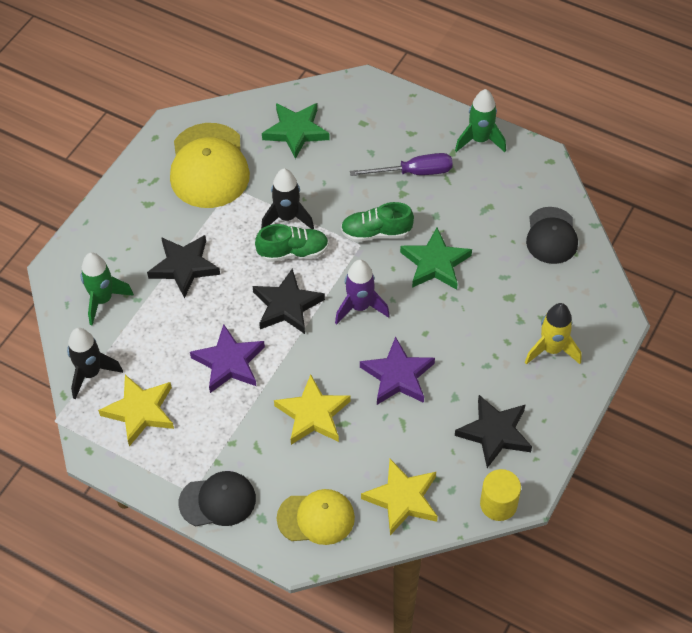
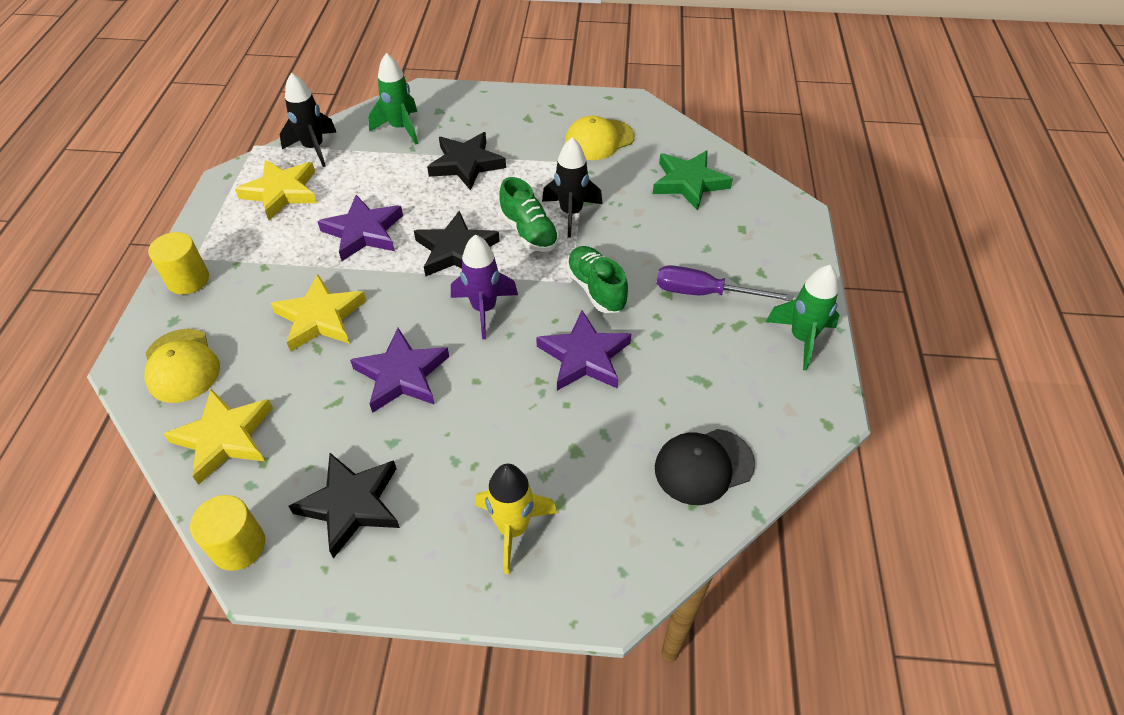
camera: 65 degrees right, 5 degrees down
yellow cap [170,123,250,208] -> yellow cap [565,116,635,160], size x0.63
black cap [178,471,256,526] -> yellow cylinder [148,232,209,295]
purple screwdriver [350,153,453,176] -> purple screwdriver turned 135 degrees clockwise [657,265,793,301]
green star [400,228,472,290] -> purple star [536,310,631,391]

